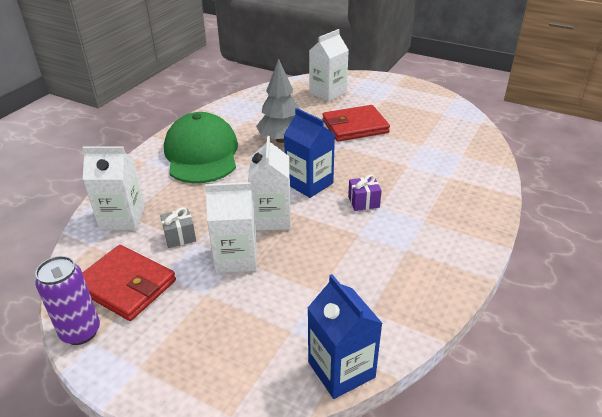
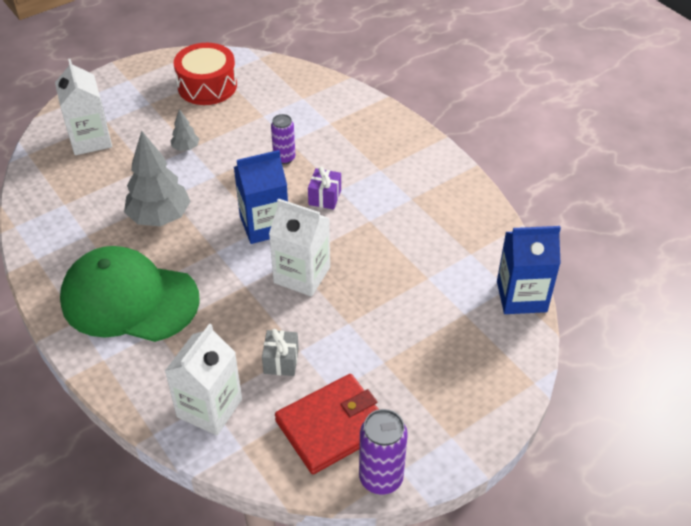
camera: 65 degrees left, 10 degrees up
white carton [205,182,257,273] -> none
red wallet [322,105,390,142] -> grey tree [170,109,199,151]
none -> red drum [174,43,237,105]
none -> purple can [271,114,295,164]

